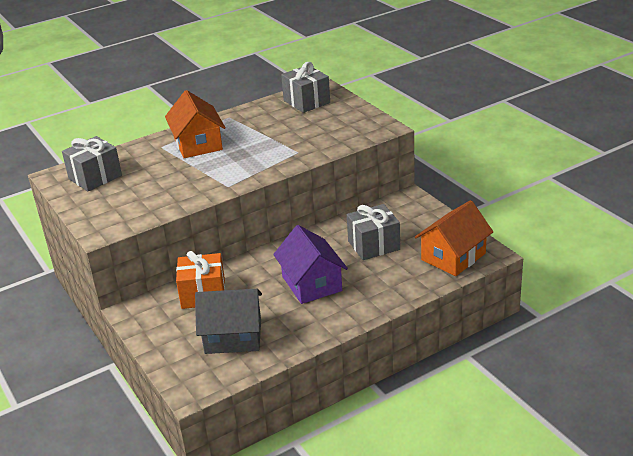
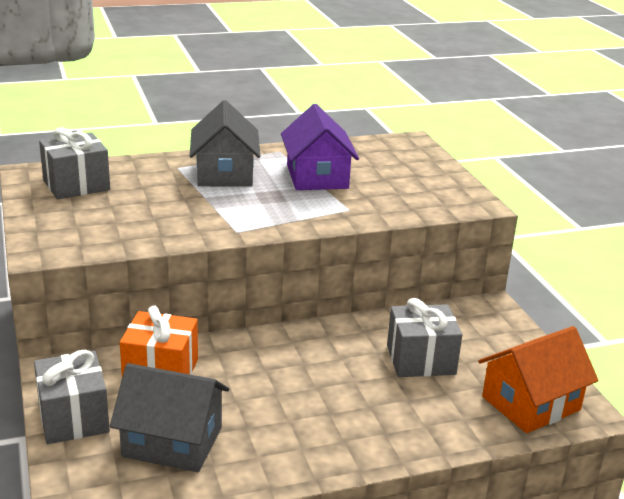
camera: 10 degrees right, 5 degrees down
orange house [165,90,226,158] -> grey house [190,100,261,187]
purple house [273,225,348,304] -> purple house moved to [281,104,359,190]
grey gift [281,62,330,113] -> grey gift moved to [34,350,110,444]

